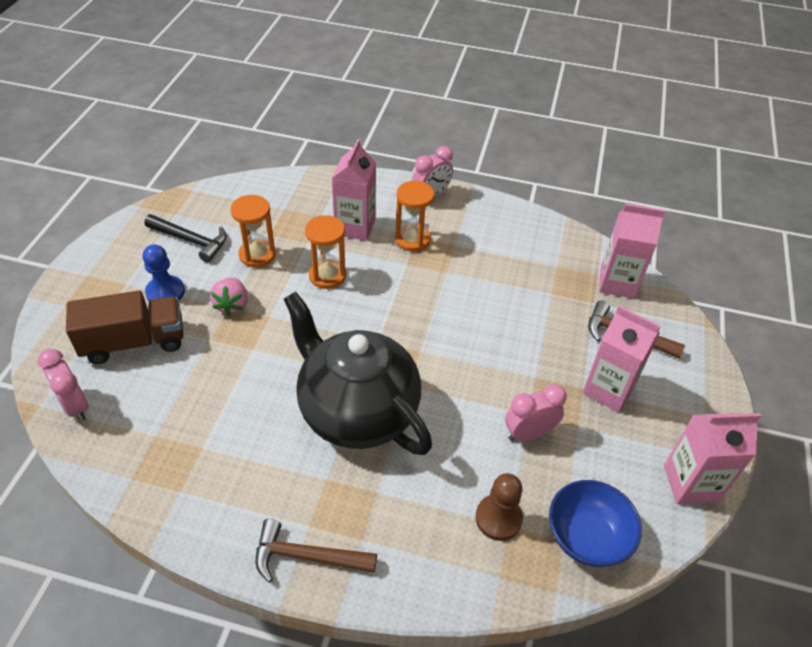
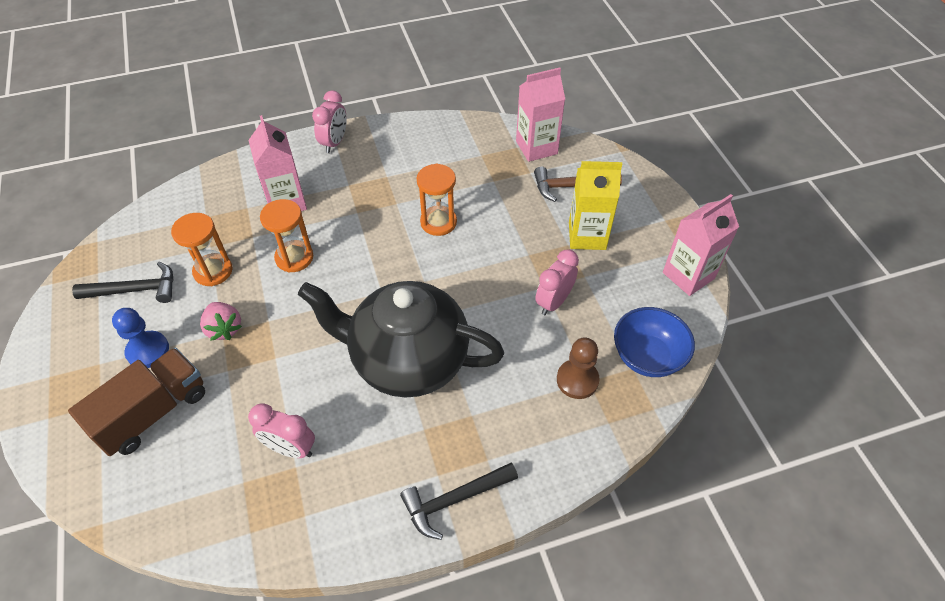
camera: 30 degrees left, 5 degrees up
pink clock [38,349,89,421] -> pink clock moved to [248,404,315,458]
brown hammer [255,519,377,583] -> black hammer [400,462,518,540]
orange hourglass [395,181,434,252] -> orange hourglass moved to [417,164,457,236]
pink carton [582,306,661,412] -> yellow carton [569,161,622,250]

